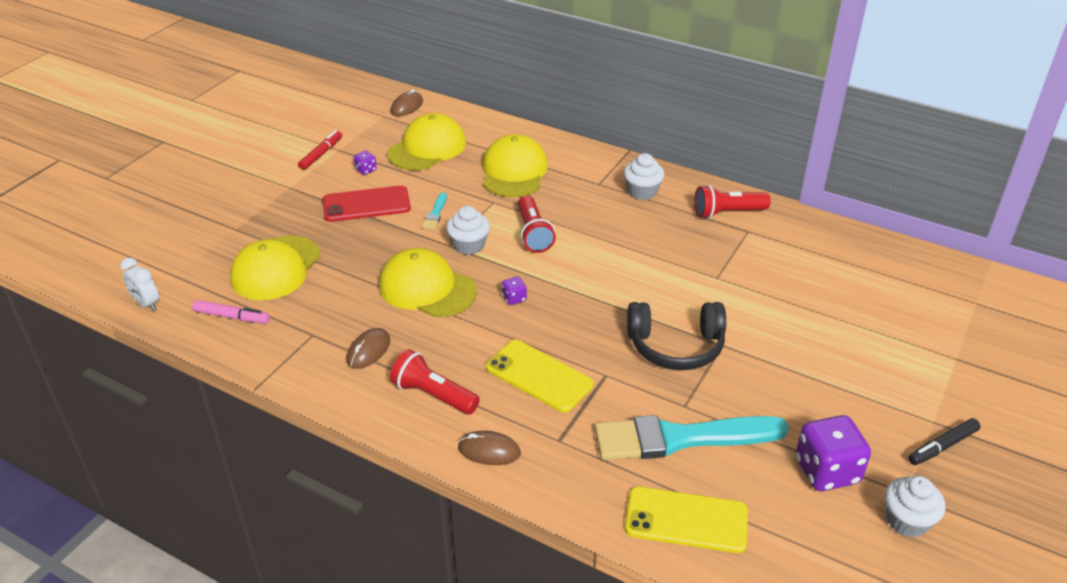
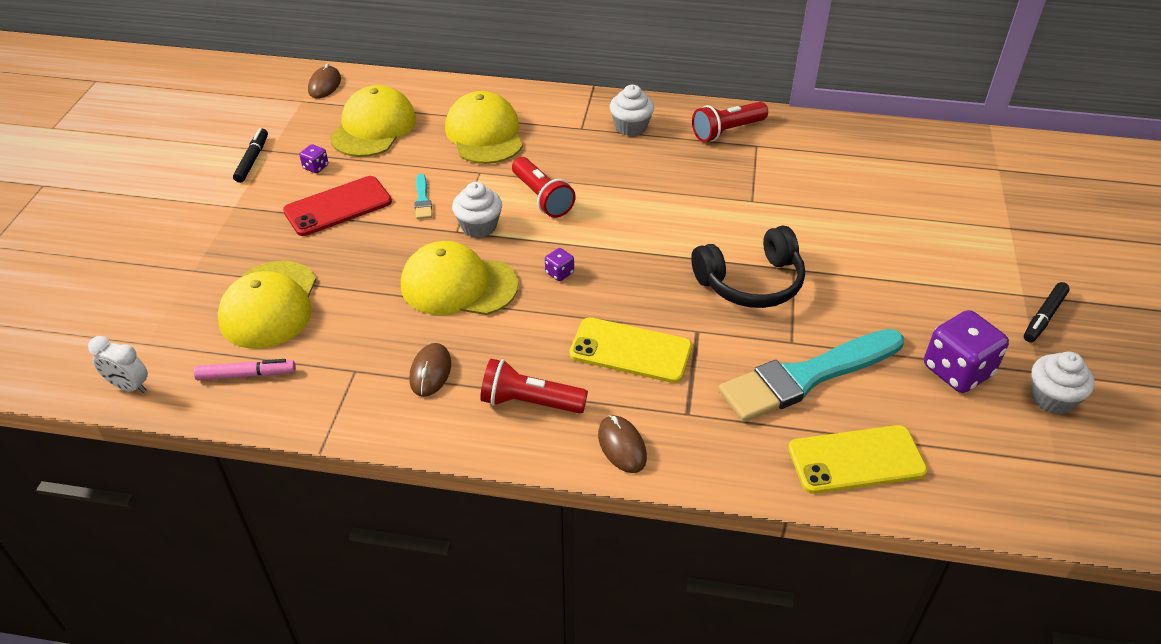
camera: 20 degrees left, 5 degrees up
red marker [298,130,342,170] -> black marker [233,128,268,183]
brown mouse [458,431,521,465] -> brown mouse turned 75 degrees clockwise [598,415,647,473]

